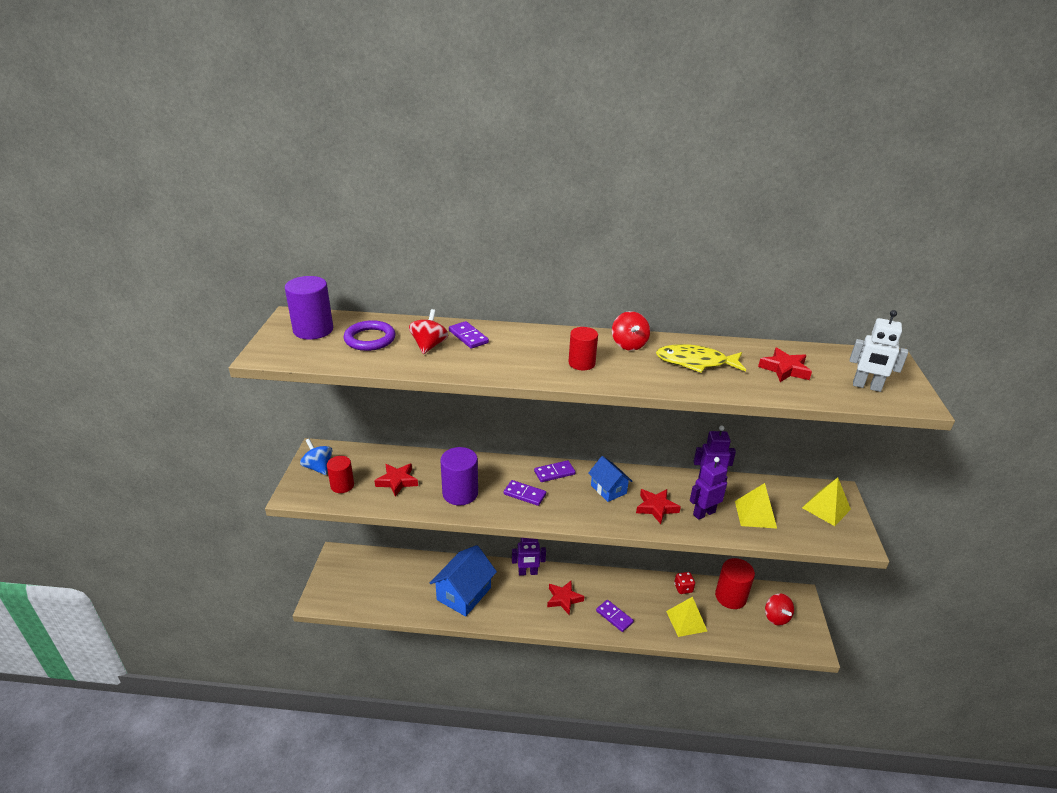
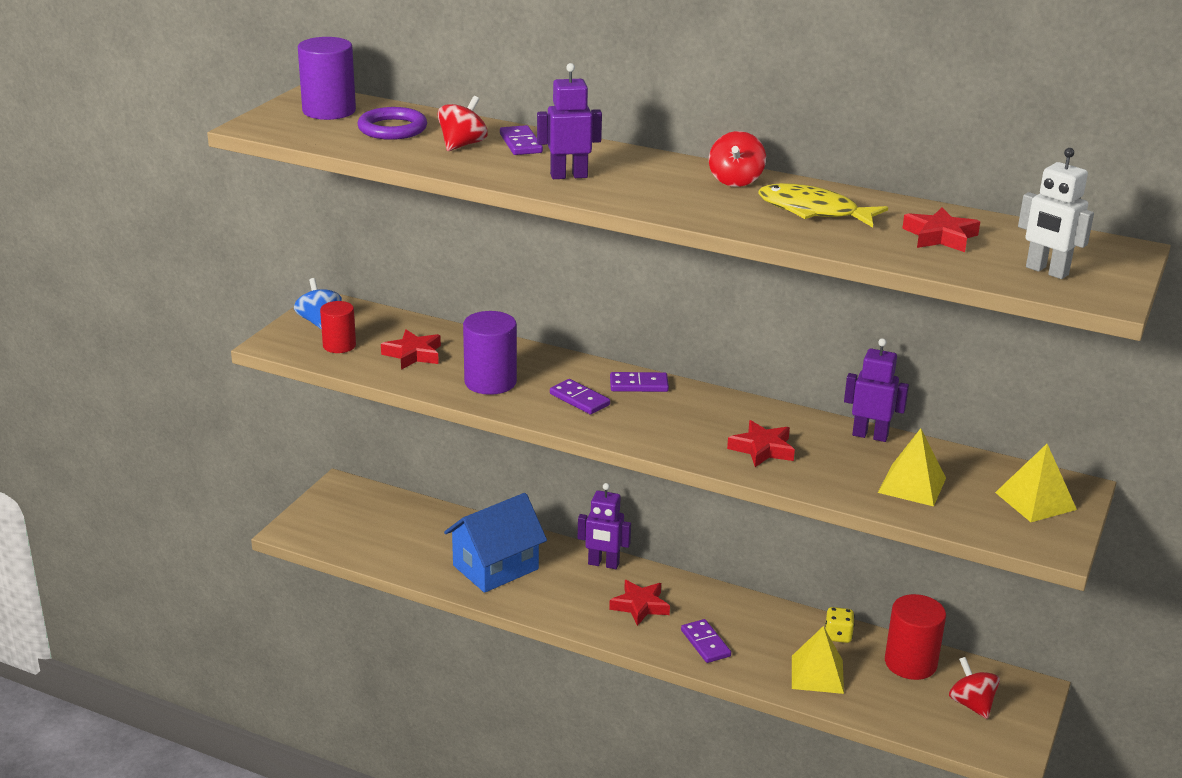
camera: 20 degrees right, 5 degrees down
red cylinder [568,327,598,370] -> none
blue house [588,456,632,502] -> none
red dice [674,572,695,594] -> yellow dice [825,607,854,643]
purple robot [690,457,728,520] -> purple robot moved to [537,63,602,179]
red spinning top [765,593,794,626] -> red spinning top turned 150 degrees clockwise [949,657,1000,719]

